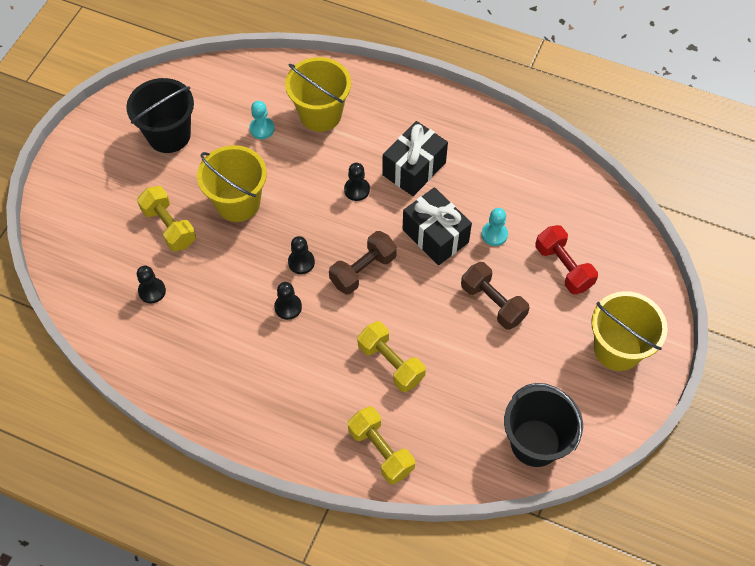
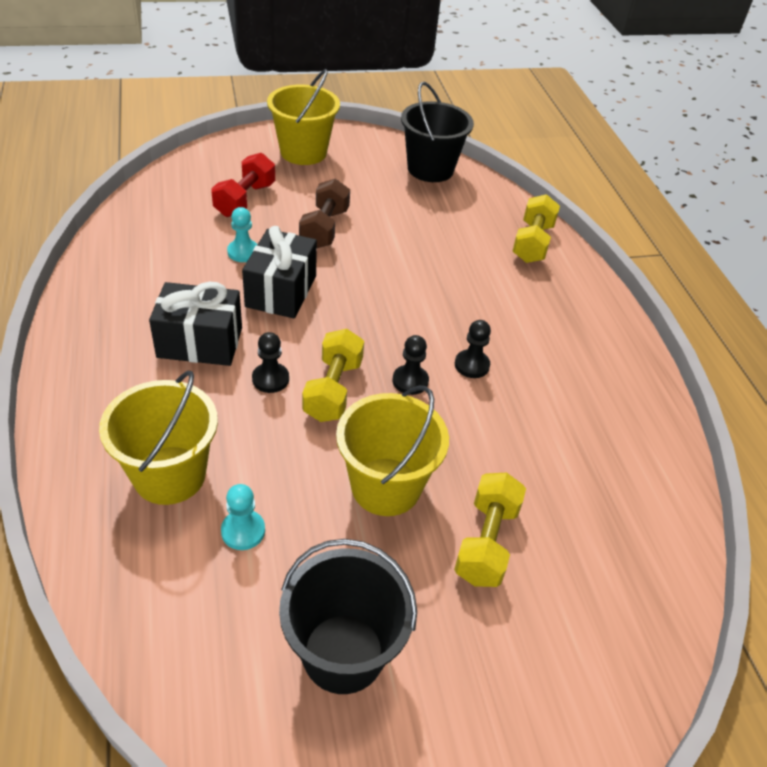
camera: 130 degrees left, 15 degrees down
black pawn [137,266,166,303] -> none
brown dumbbell [329,231,397,294] -> none
yellow dumbbell [357,321,426,392] -> yellow dumbbell moved to [302,329,364,422]

